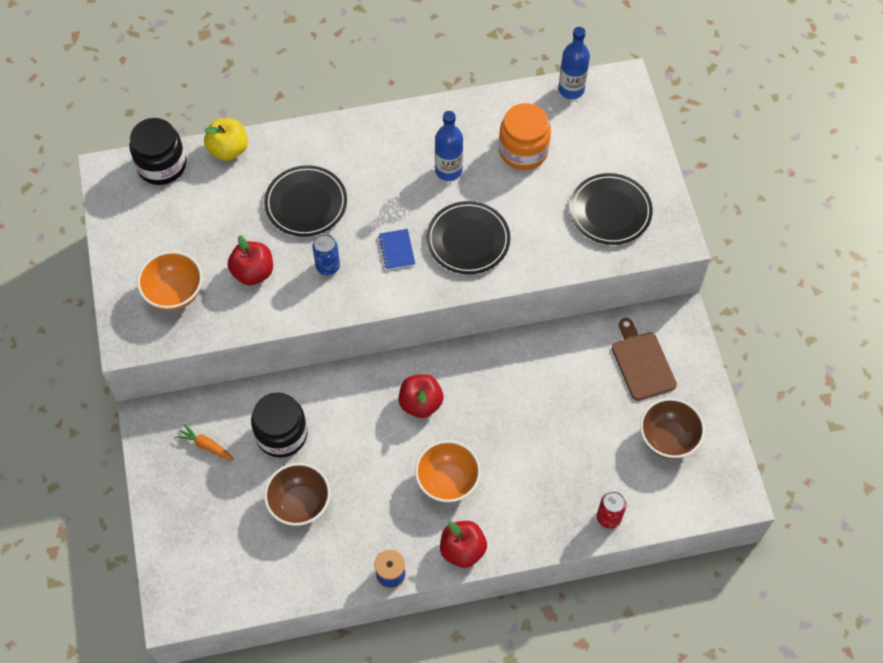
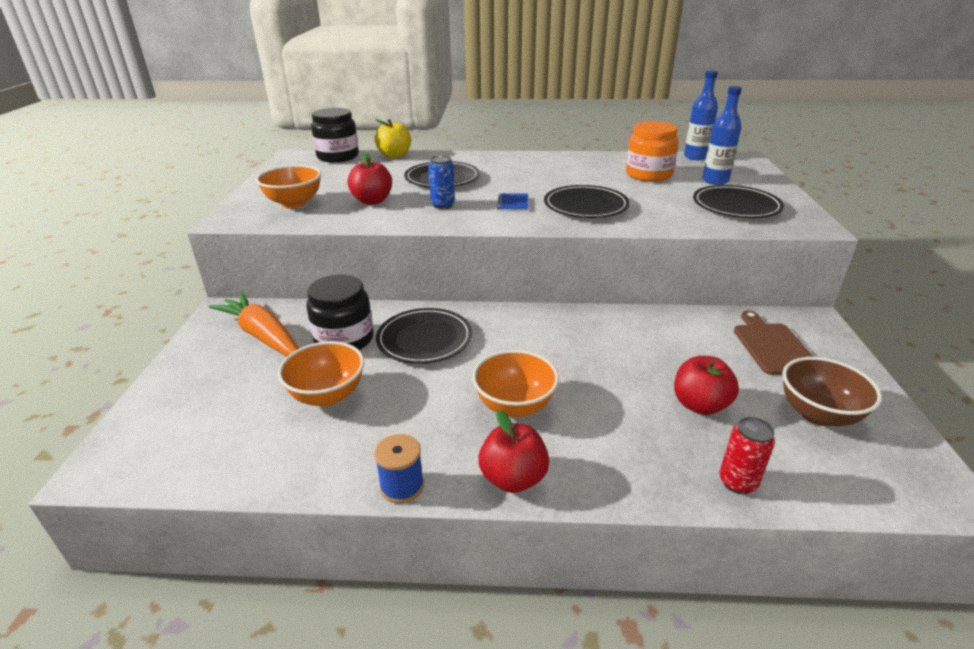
camera: 15 degrees right, 30 degrees down
orange carrot [175,424,235,461] -> orange carrot [209,293,299,357], size x2.05
brown bowl [264,463,330,526] -> orange bowl [278,341,364,406]
red apple [399,374,443,418] -> red apple moved to [674,356,739,415]
blue bottle [435,111,463,181] -> blue bottle moved to [702,86,742,185]
none -> black plate [376,308,472,364]

